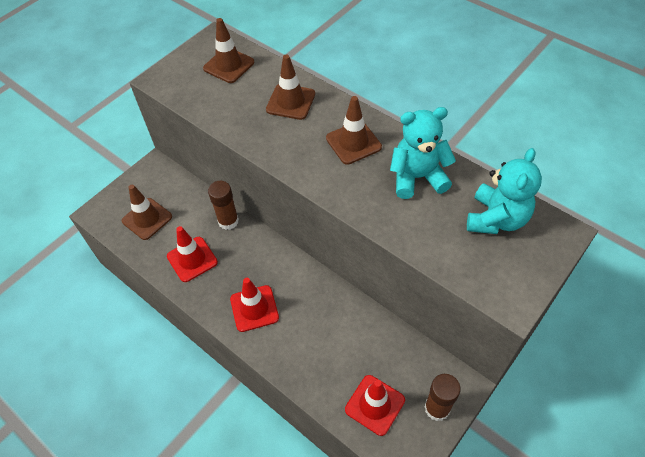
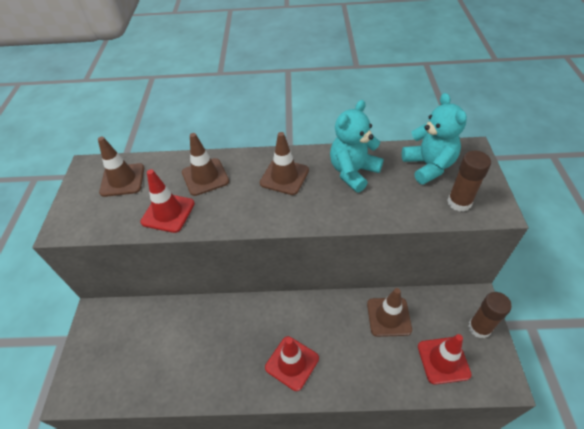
camera: 40 degrees left, 5 degrees down
brown traffic cone [122,185,172,240] -> brown traffic cone moved to [367,288,412,337]
red traffic cone [167,226,218,282] -> red traffic cone moved to [140,169,195,233]
brown glue stick [208,181,239,230] -> brown glue stick moved to [447,151,491,212]

